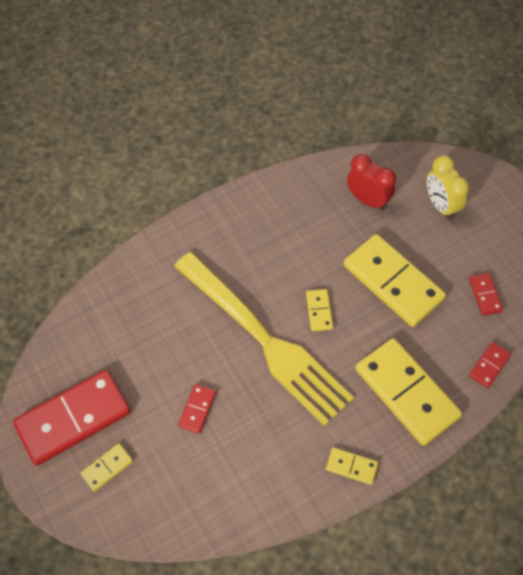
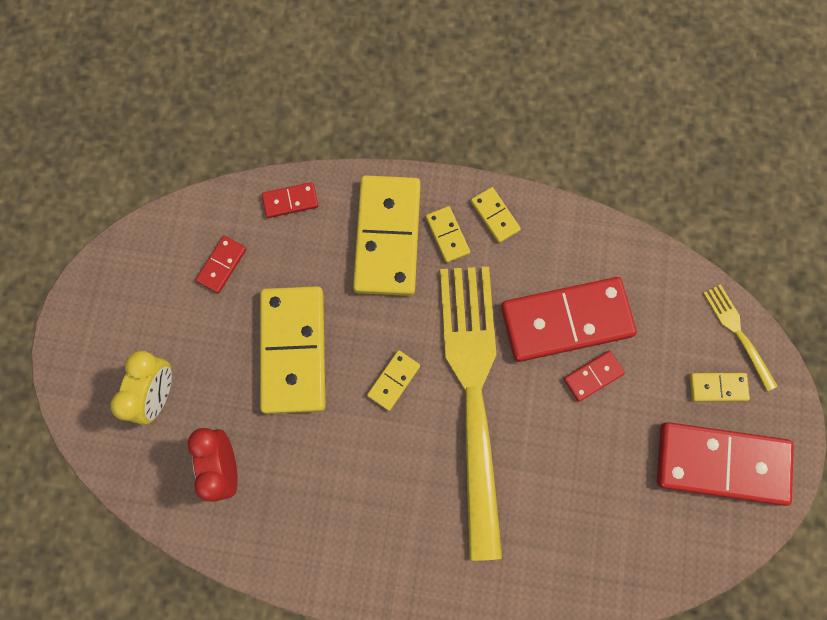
camera: 140 degrees left, 15 degrees up
none -> yellow domino [426,206,470,263]
none -> red domino [501,277,637,362]
none -> yellow fork [703,284,778,392]

